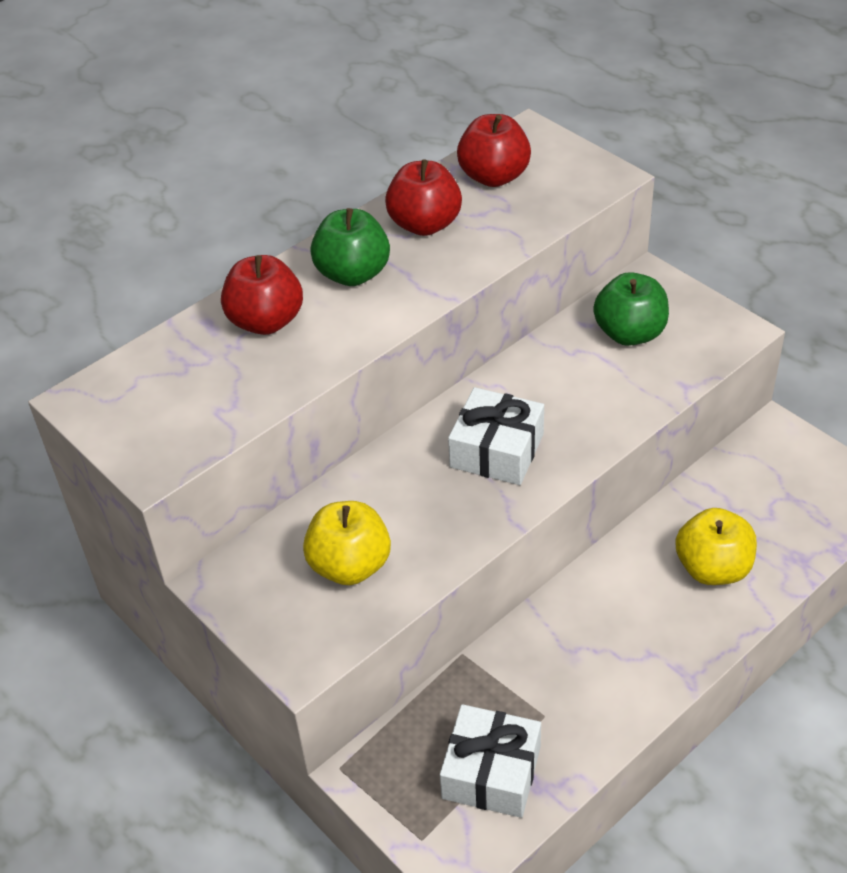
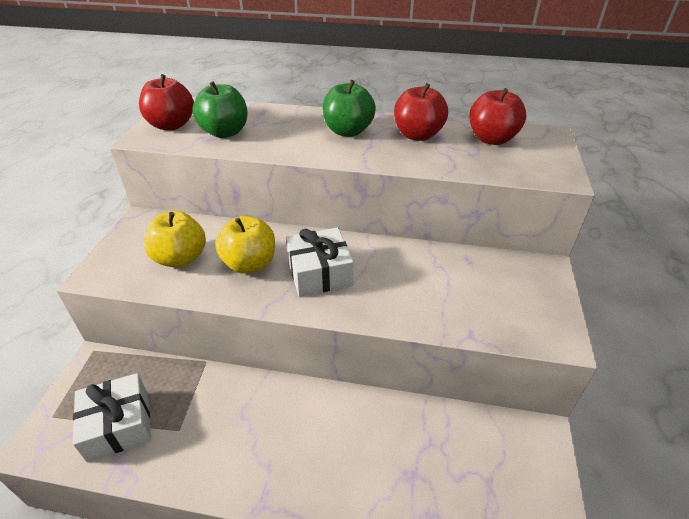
camera: 50 degrees right, 5 degrees down
red apple [221,255,303,335] -> red apple moved to [139,74,194,130]
green apple [593,272,669,346] -> green apple moved to [192,81,248,138]
yellow apple [675,508,757,585] -> yellow apple moved to [215,216,275,274]

